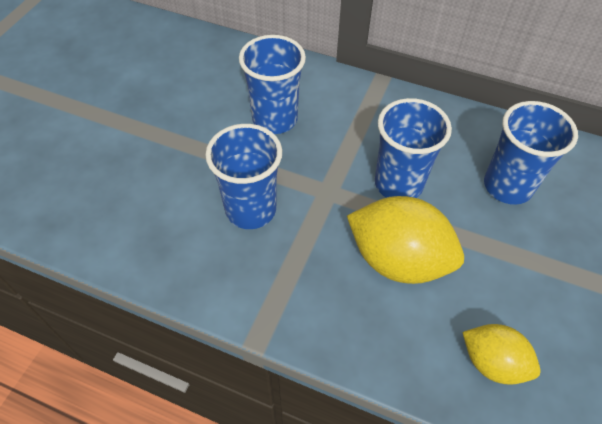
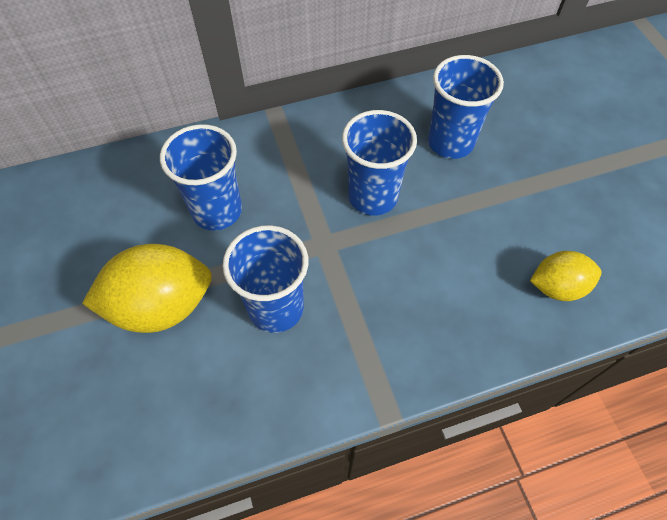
camera: 40 degrees left, 5 degrees up
yellow lemon [347,196,464,284] -> yellow lemon moved to [82,244,212,333]

